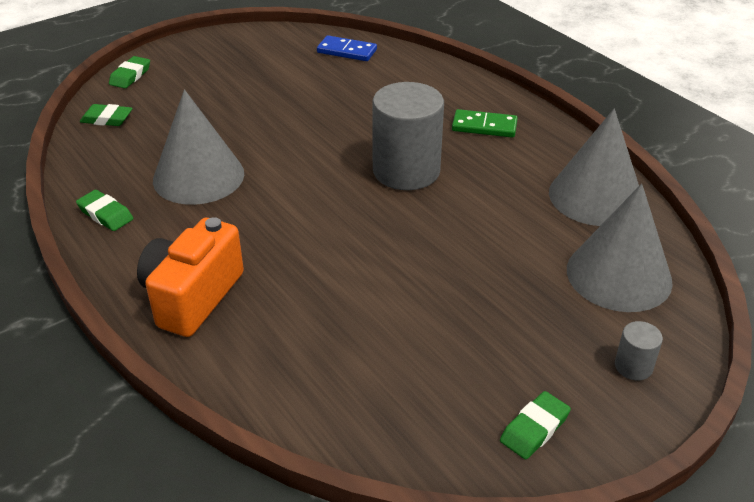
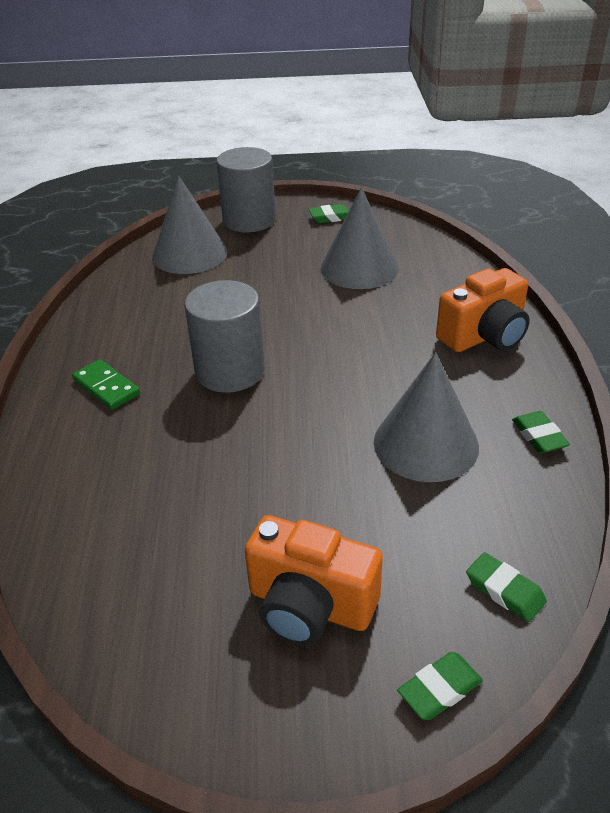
camera: 145 degrees left, 0 degrees up
blue domino [317,35,377,61] -> none
grey cone [549,108,639,226] -> grey cone moved to [321,187,399,289]
grey cylinder [615,321,663,380] -> grey cylinder [216,147,276,233], size x2.31
none -> orange camera [245,515,383,646]

